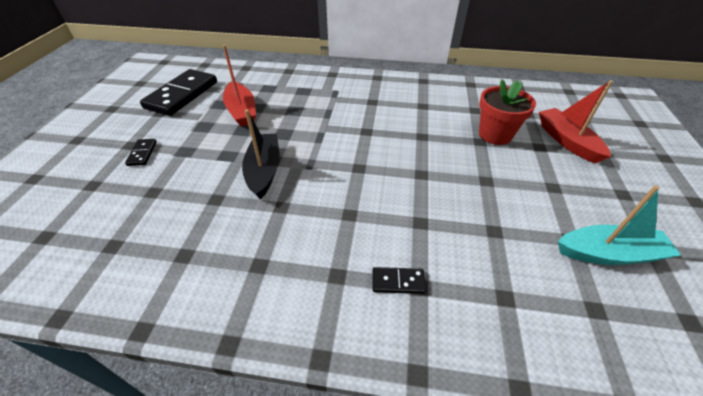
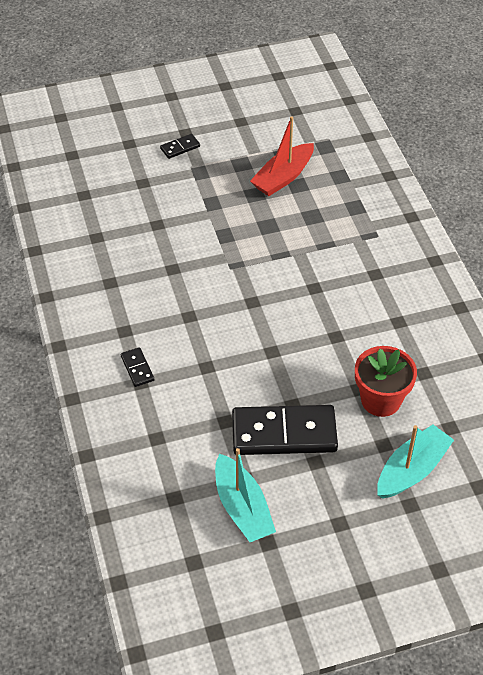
camera: 65 degrees right, 5 degrees up
black domino [140,69,217,116] -> black domino moved to [232,405,338,455]
black boat [242,109,280,199] -> none
red boat [539,80,613,164] -> turquoise boat [377,424,454,499]

